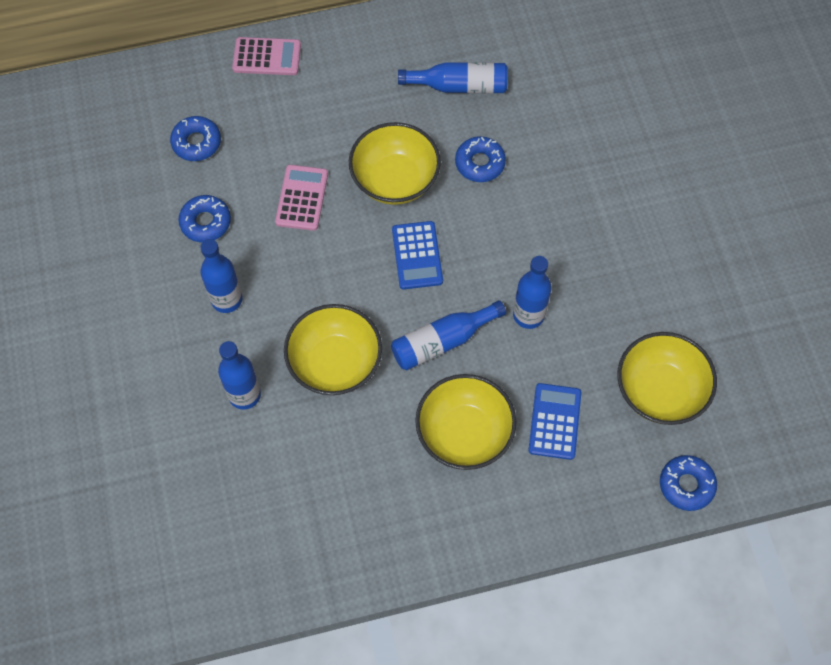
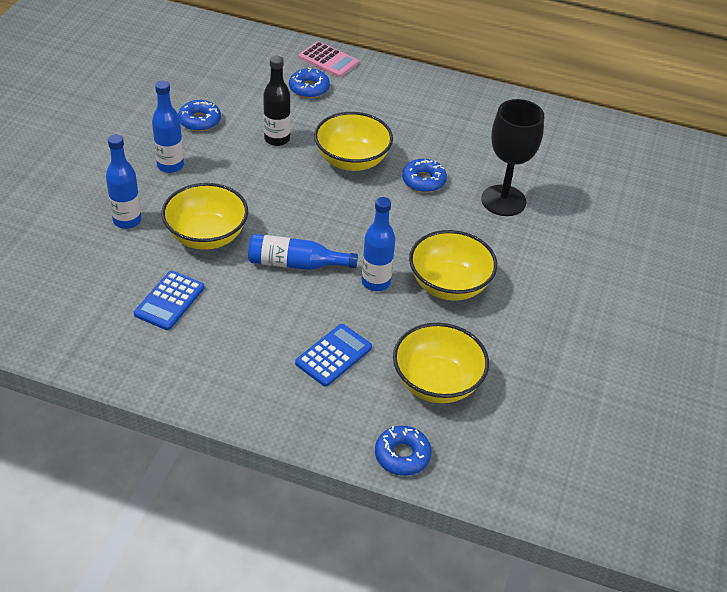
camera: 30 degrees right, 20 degrees down
blue donut [170,116,221,161] -> blue donut moved to [289,68,330,98]
pink calculator [275,165,328,231] -> black bottle [263,56,291,146]
blue calculator [392,221,443,289] -> blue calculator moved to [134,271,204,330]
blue bottle [398,62,508,93] -> none
yellow bowl [415,374,516,470] -> yellow bowl moved to [409,230,497,301]
none -> black goblet [481,99,544,216]

